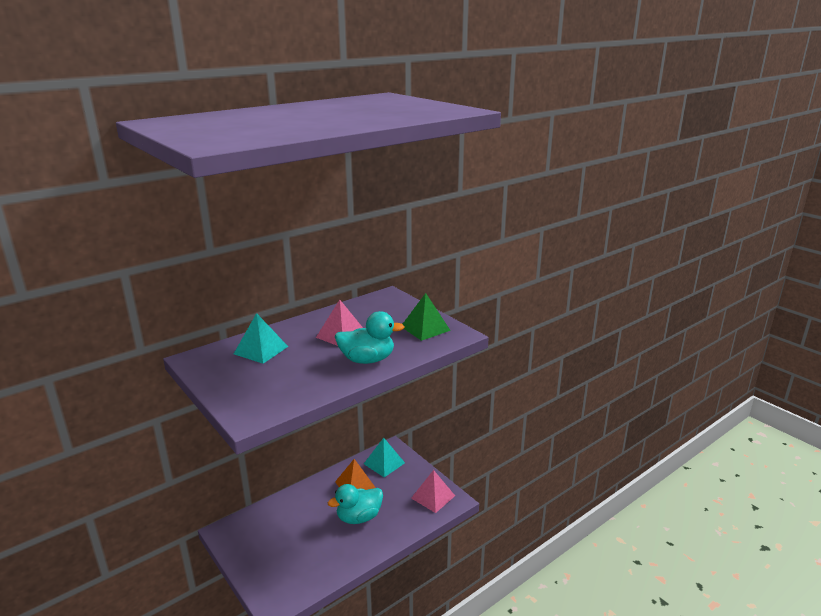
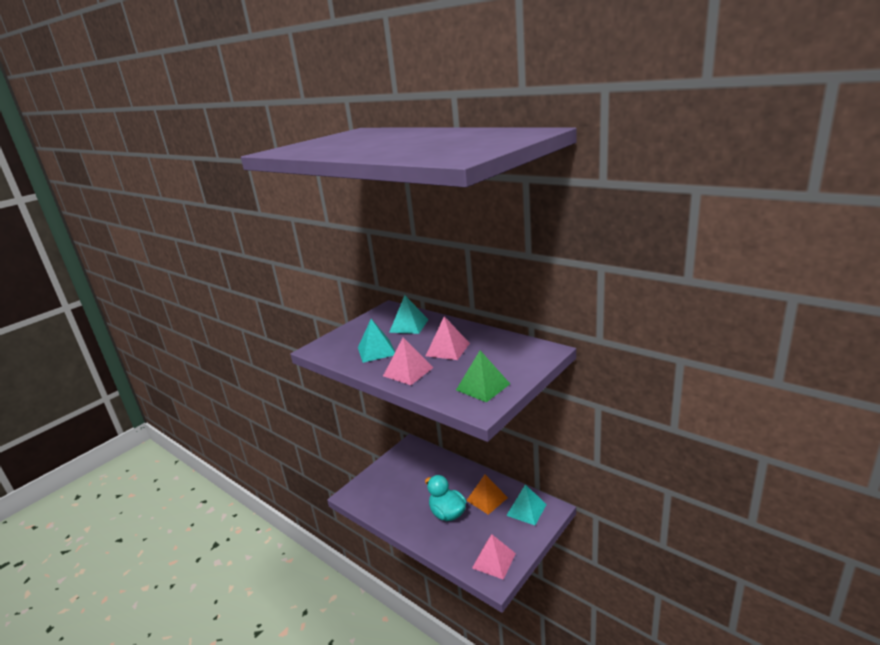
camera: 80 degrees right, 0 degrees up
turquoise duck [335,311,405,364] -> pink pyramid [383,337,433,385]
none -> turquoise pyramid [358,319,395,363]

